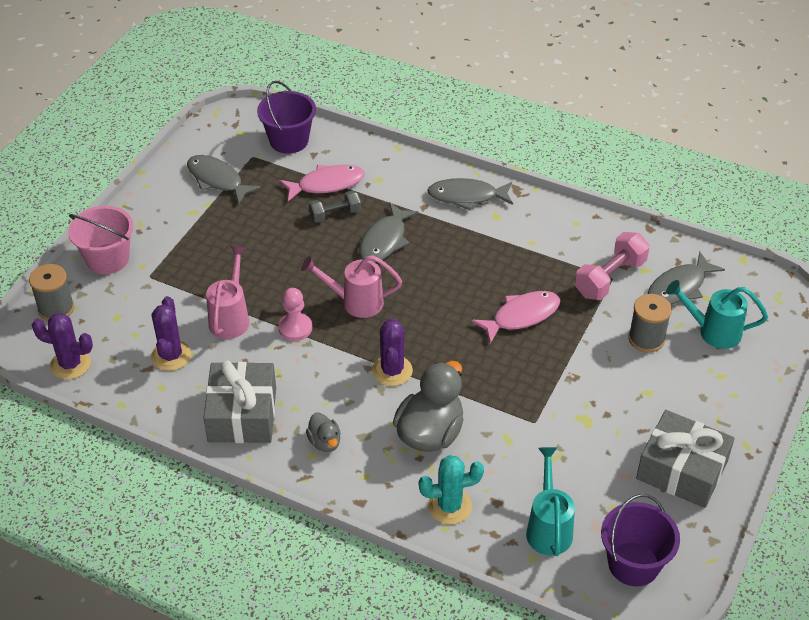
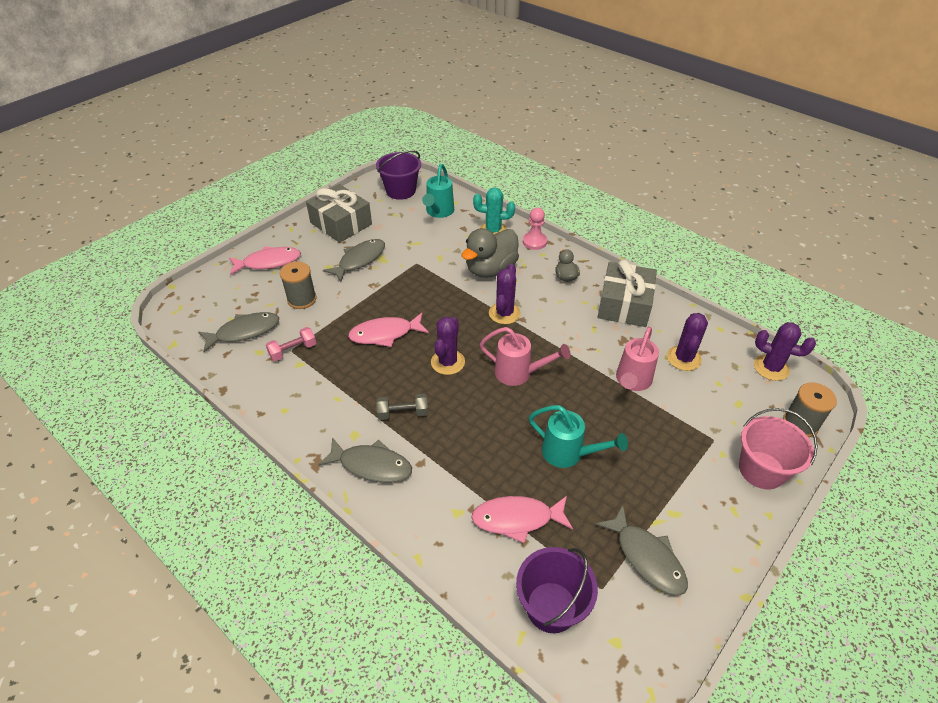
camera: 165 degrees left, 0 degrees up
pink pawn [278,288,312,341] -> pink pawn moved to [523,208,547,250]
grey dumbbell [309,191,361,222] -> grey dumbbell moved to [376,393,428,420]
grey fish [359,203,419,263] -> grey fish moved to [323,239,385,282]
pink dumbbell [575,232,650,300] -> pink dumbbell [266,327,316,361], size x0.63
turquoise watering can [666,280,768,349] -> turquoise watering can moved to [529,405,628,468]
none -> pink fish [229,246,301,275]
none -> purple cactus [431,317,465,375]

